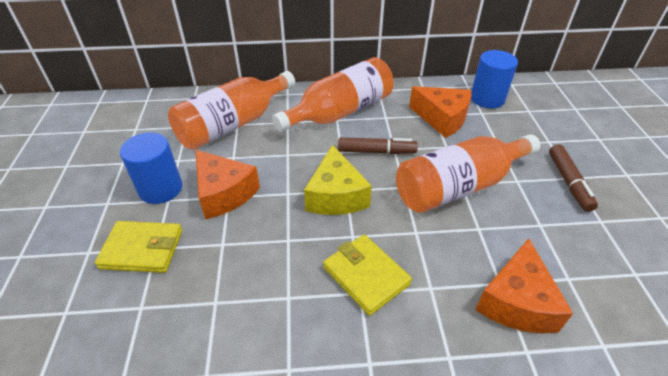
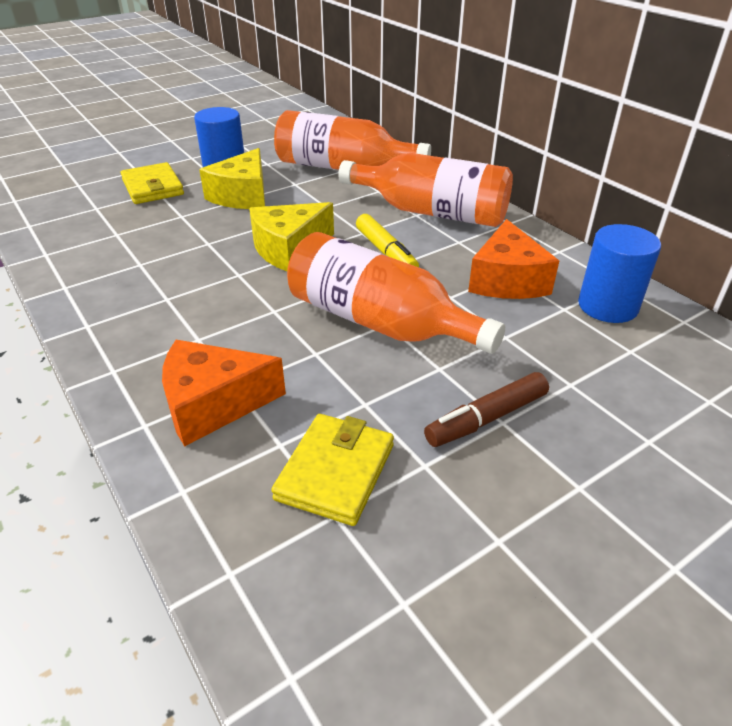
camera: 60 degrees right, 5 degrees down
orange cheese [195,150,260,219] -> yellow cheese [199,148,265,209]
yellow wallet [323,235,412,316] -> yellow wallet moved to [271,414,394,526]
brown marker [338,137,418,154] -> yellow marker [356,214,419,267]

